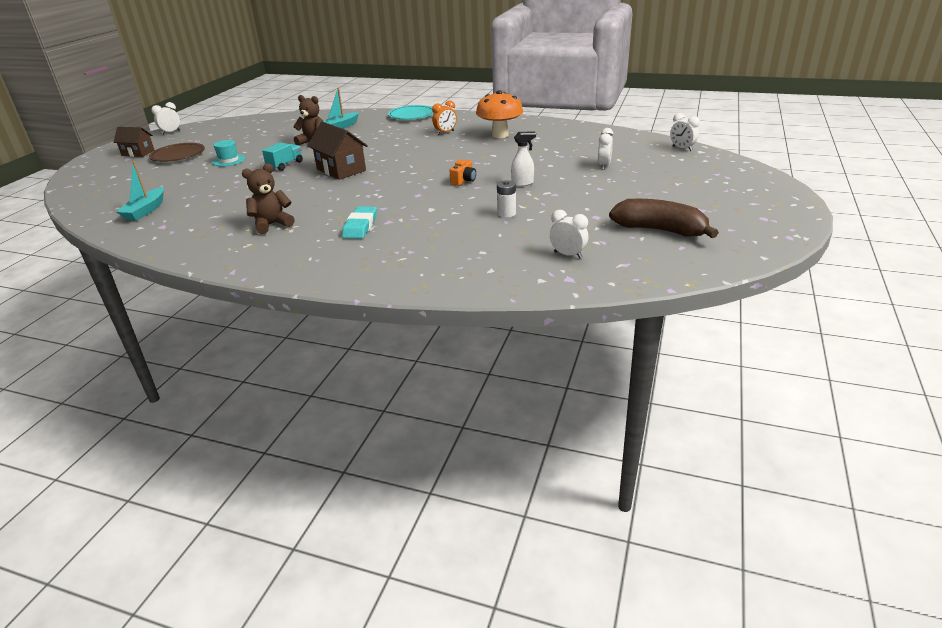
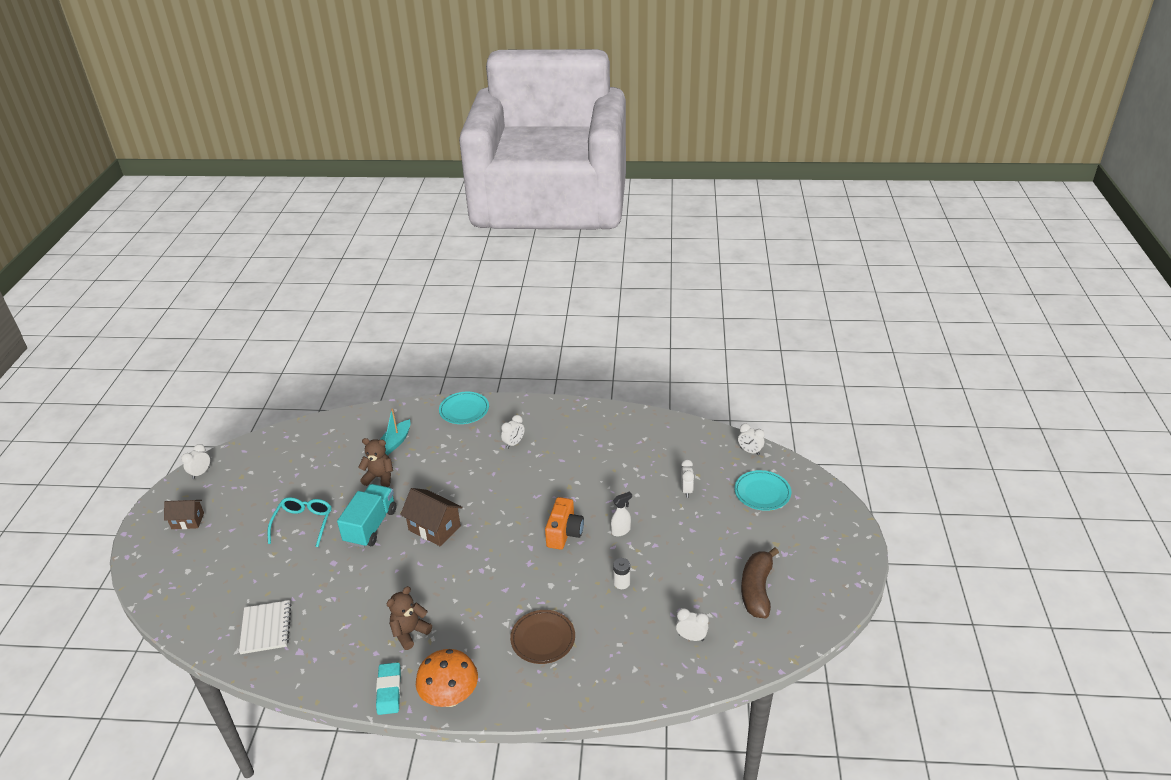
camera: 15 degrees left, 5 degrees up
turquoise boat [116,161,164,221] -> white notebook [239,600,292,654]
brown plate [149,143,205,162] -> brown plate moved to [510,610,575,664]
turquoise hat [212,140,245,166] -> turquoise glasses [268,497,332,547]
turquoise truck [262,142,303,171] -> turquoise truck [337,484,396,548], size x1.72
turquoise eraser [342,206,377,239] -> turquoise eraser moved to [376,662,401,715]
orange clock [432,101,457,135] -> white clock [501,415,524,449]
orange camera [450,160,476,186] -> orange camera [545,497,584,550], size x1.70
orange mushroom [476,90,523,138] -> orange mushroom moved to [416,649,478,707]
brown banana [609,199,719,238] -> brown banana turned 90 degrees counterclockwise [741,548,779,619]
none -> turquoise plate [734,470,791,511]

